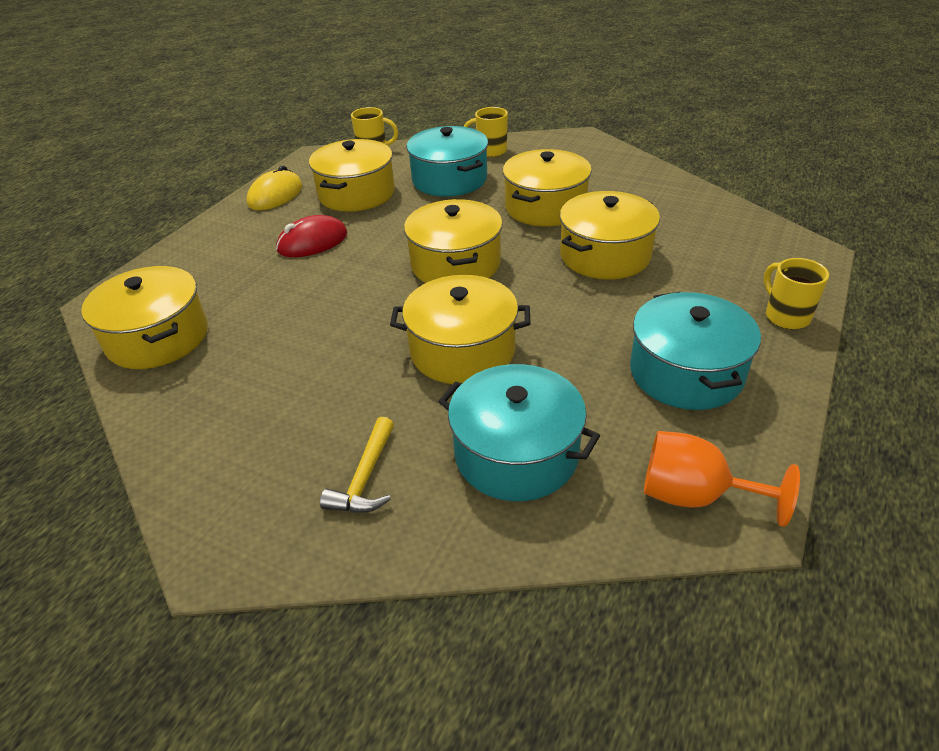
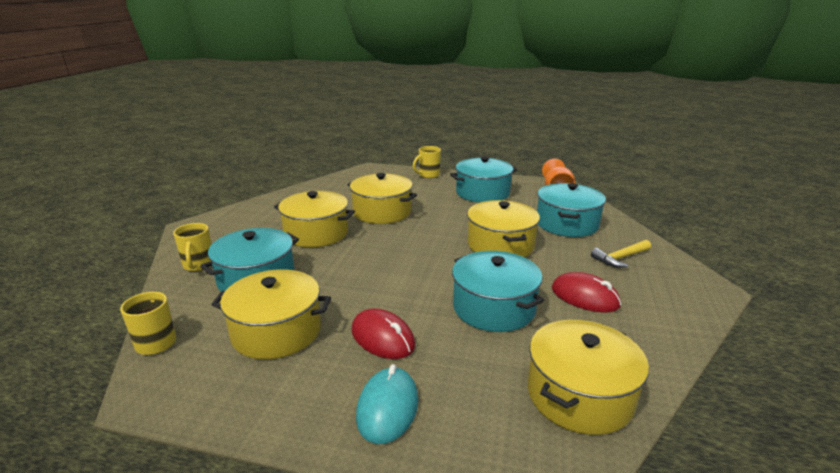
camera: 105 degrees left, 15 degrees down
yellow mouse [246,165,302,210] -> none
yellow hammer [320,417,394,513] -> yellow hammer turned 150 degrees clockwise [591,240,651,268]
yellow pot [404,199,503,283] -> none
none -> turquoise mouse [356,364,418,444]
none -> turquoise pot [452,251,544,332]
none -> red mouse [552,272,621,313]

